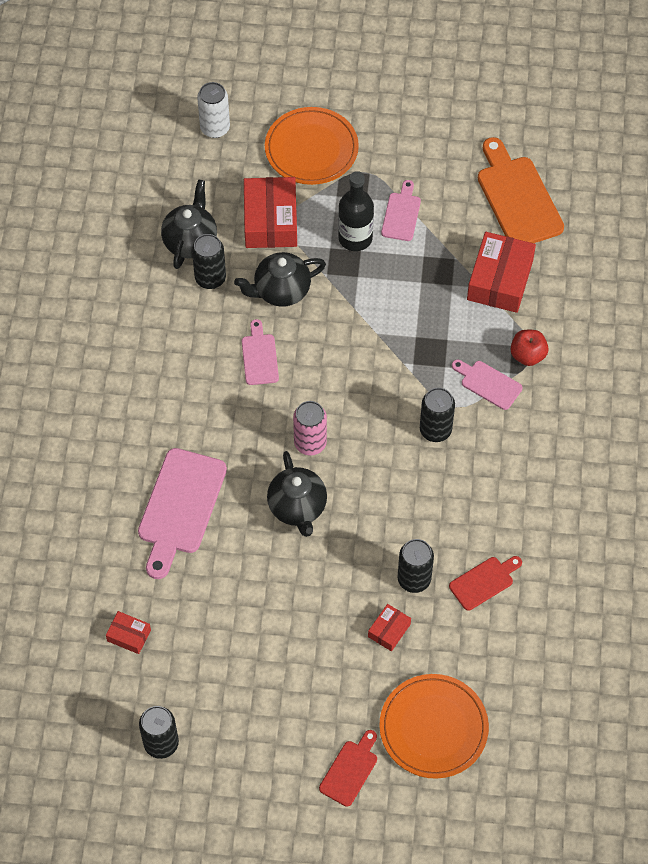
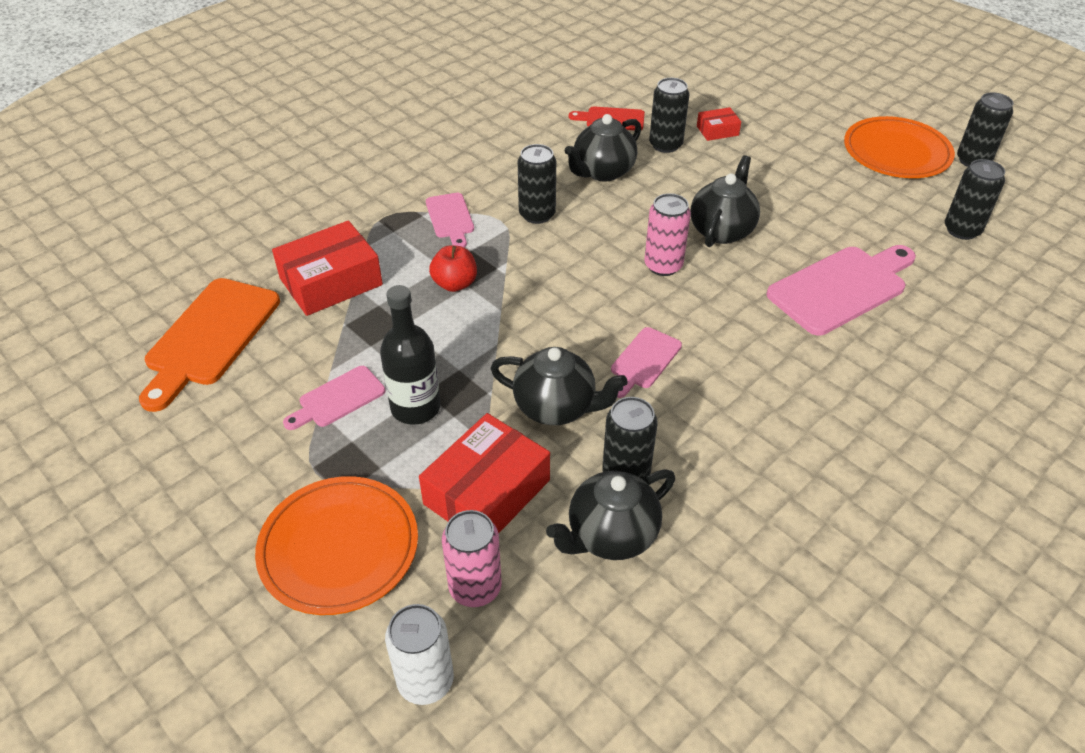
camera: 140 degrees left, 15 degrees down
red box [106,611,151,654] -> black can [945,159,1005,240]
red cutting board [319,730,377,807] -> none
orange plate [379,674,489,779] -> orange plate moved to [844,116,955,178]
red apple [510,330,548,366] -> red apple moved to [429,245,477,292]
none -> pink can [442,510,502,607]
none -> black teapot [565,114,641,182]

